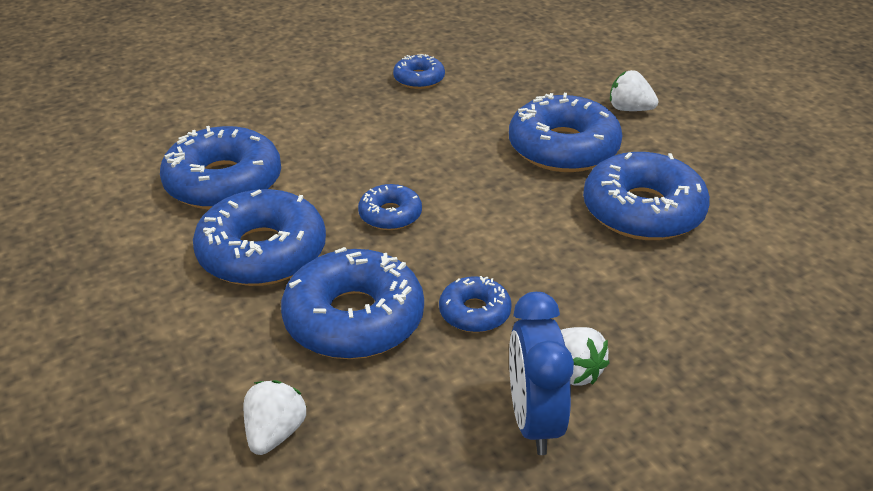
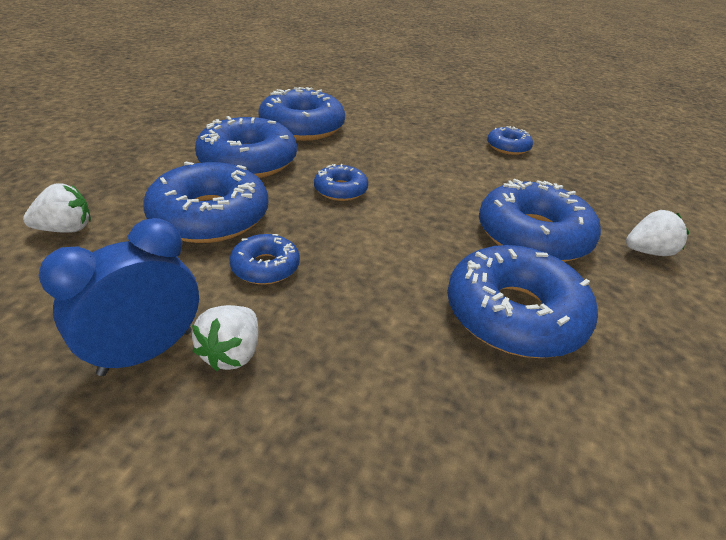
camera: 50 degrees right, 0 degrees up
white strawberry [610,70,659,111] -> white strawberry turned 90 degrees clockwise [626,210,689,256]

